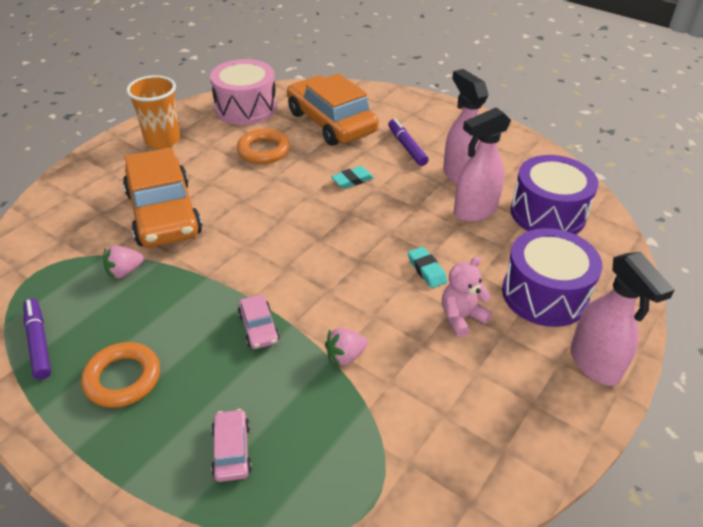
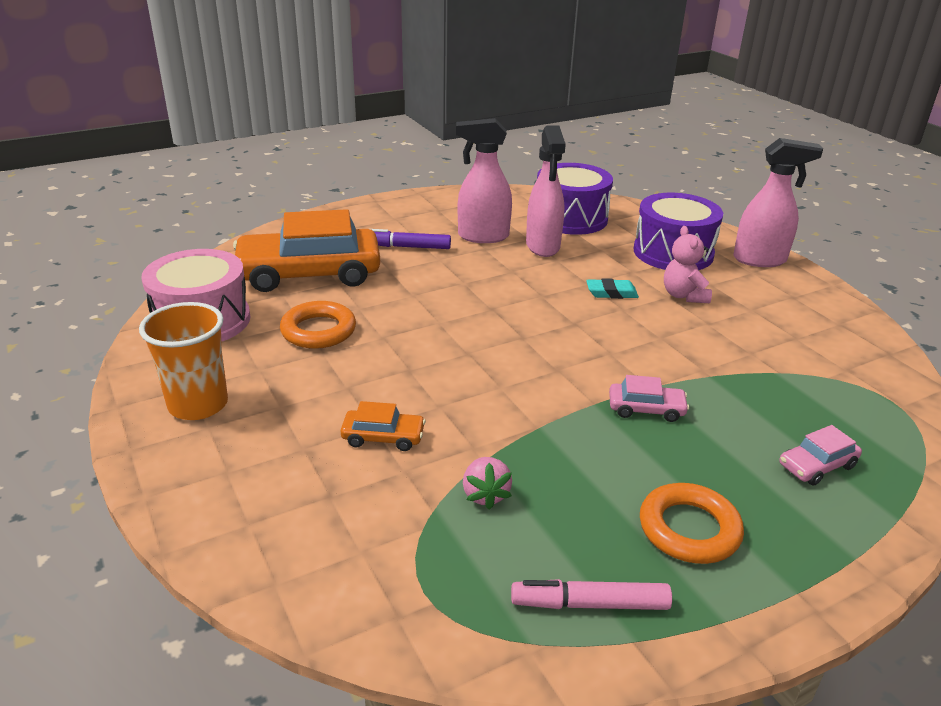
camera: 65 degrees left, 10 degrees down
purple marker [23,298,51,380] -> pink marker [511,579,672,610]
orange car [123,148,202,247] -> orange car [340,401,426,451], size x0.43
pink car [211,409,252,482] -> pink car turned 45 degrees counterclockwise [779,425,862,486]
pink strawberry [325,328,368,367] -> none
turquoise eraser [331,166,374,189] -> none

